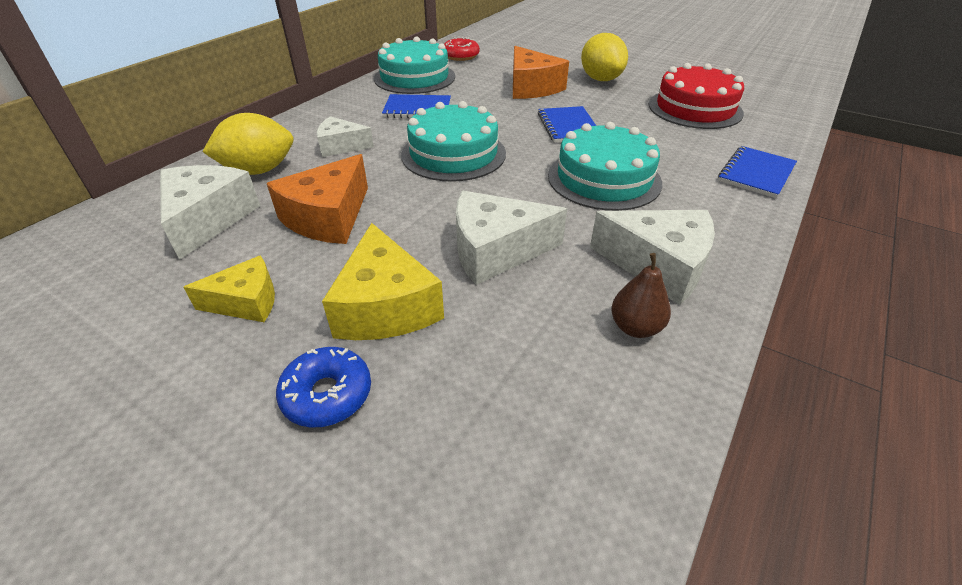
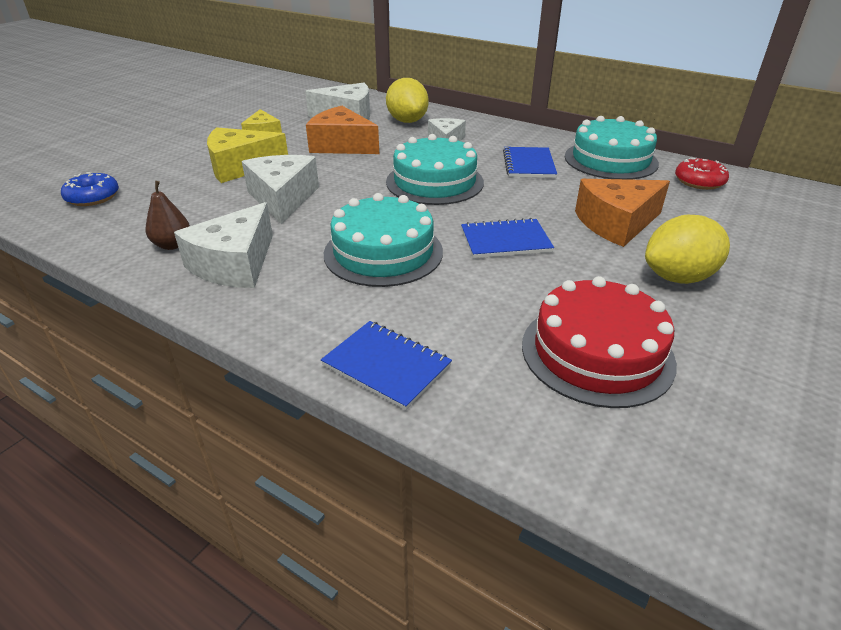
camera: 90 degrees right, 5 degrees down
blue donut [276,347,371,428] -> blue donut moved to [61,172,119,206]

